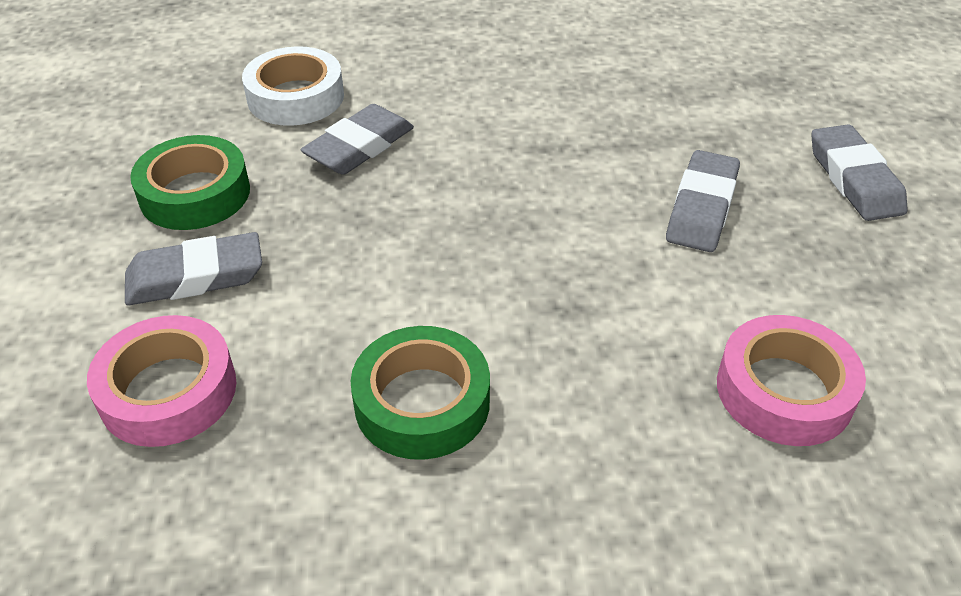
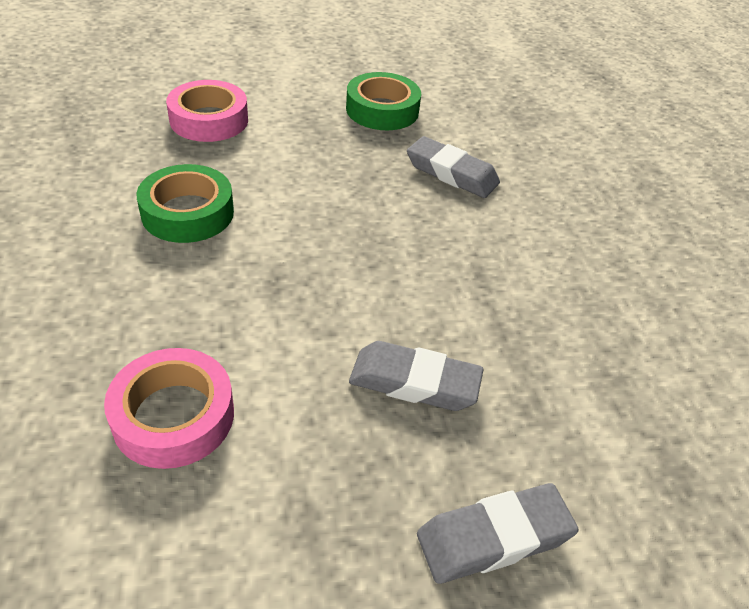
camera: 80 degrees right, 0 degrees up
grey eraser [125,232,262,305] -> none
white tape [242,46,344,126] -> none

